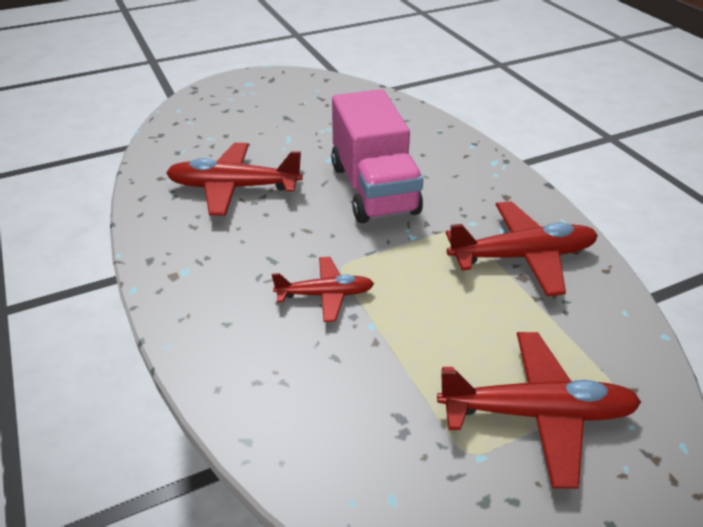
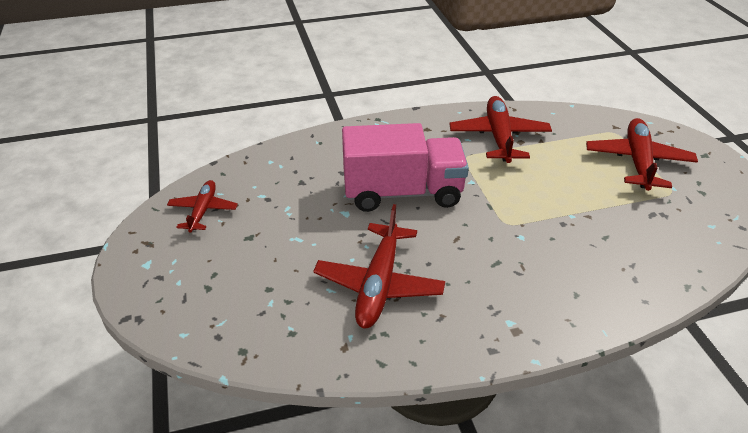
camera: 80 degrees left, 0 degrees up
red plane [272,257,374,322] -> red plane moved to [167,180,238,232]

